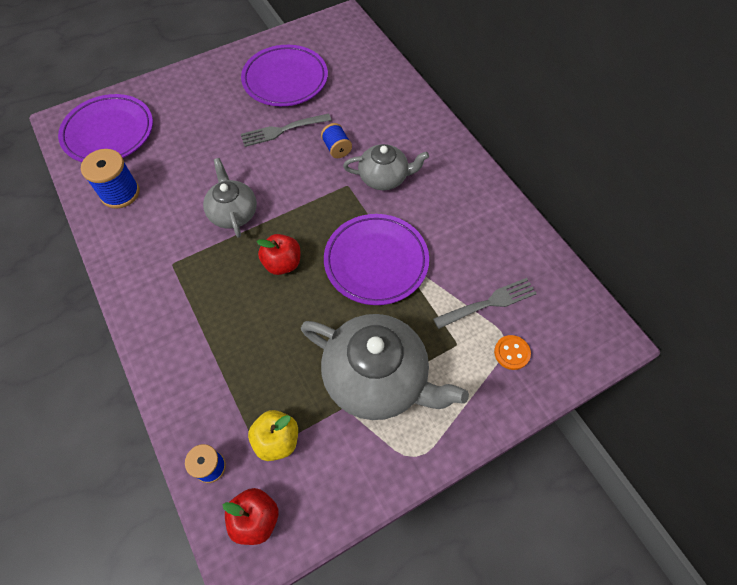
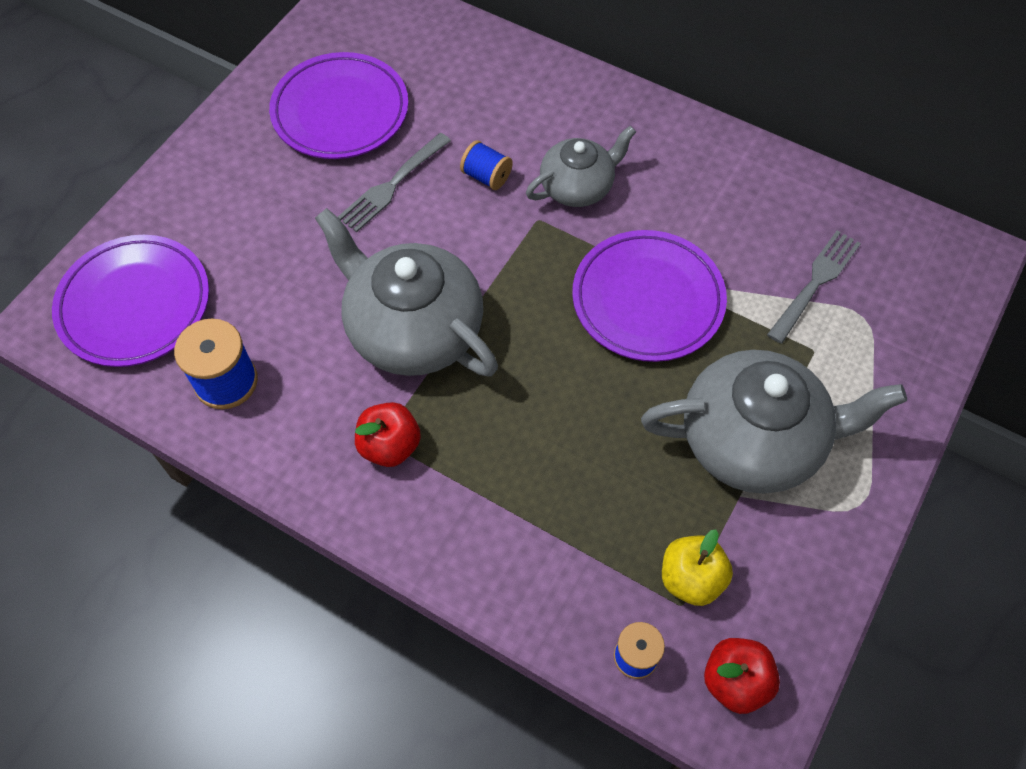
camera: 30 degrees left, 0 degrees up
grey teapot [203,158,257,238] -> grey teapot [315,208,498,376], size x1.71
red apple [257,234,300,275] -> red apple moved to [355,402,421,467]
orange button [494,335,531,370] -> none

